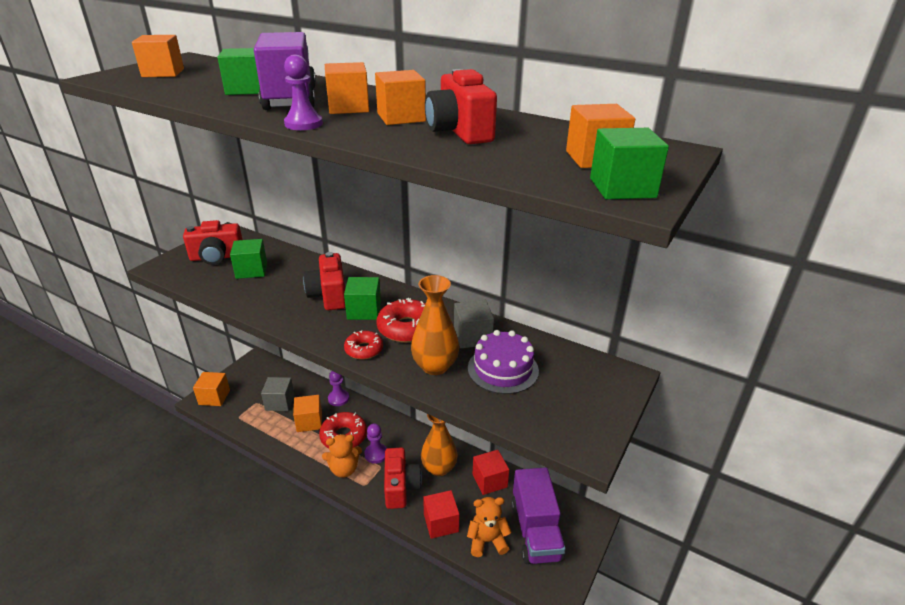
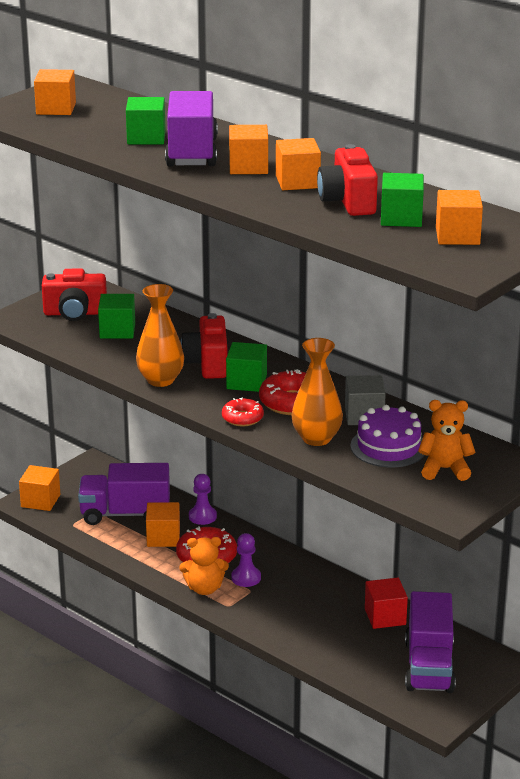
camera: 10 degrees right, 5 degrees down
grey cube [261,377,294,411] -> purple truck [78,463,170,525]
purple pawn [284,55,323,130] -> none
red camera [384,448,422,509] -> none
orange vase [421,414,458,476] -> orange vase moved to [136,284,184,387]
red cube [423,490,460,539] -> none
orange teddy bear [467,497,512,557] -> orange teddy bear moved to [418,400,475,481]
green cube [590,128,669,199] -> green cube moved to [381,173,424,227]

